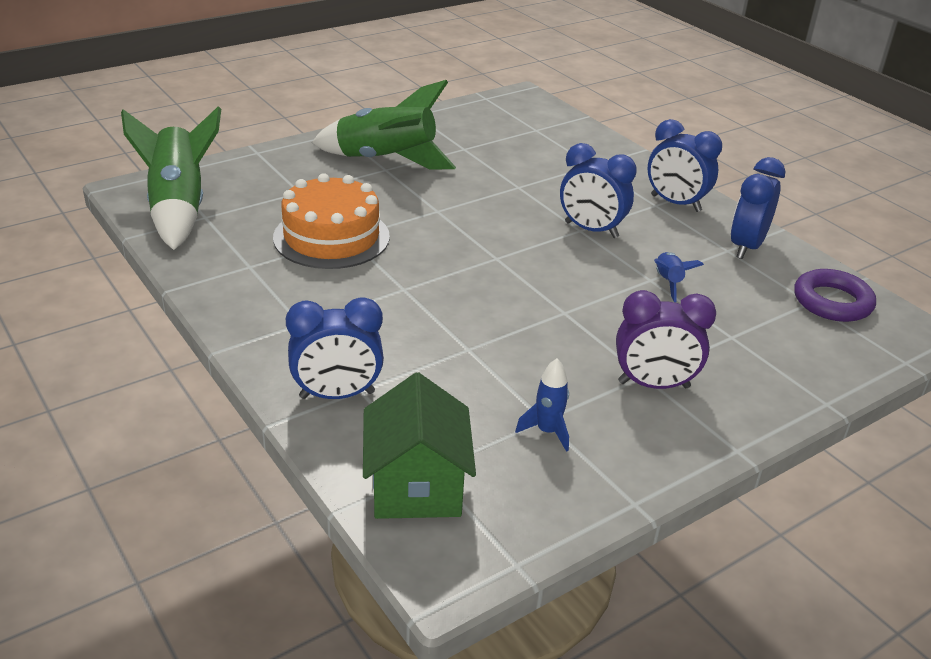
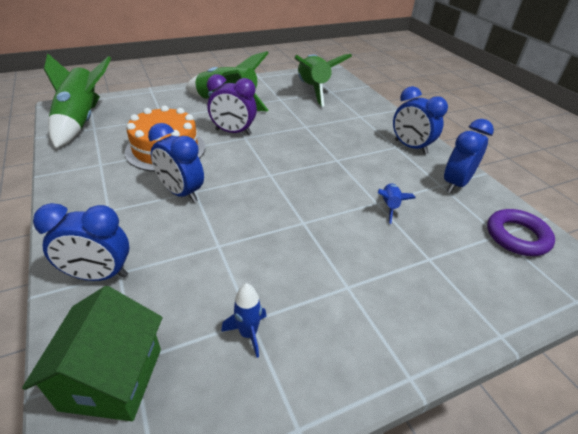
camera: 10 degrees right, 5 degrees up
blue clock [560,143,637,238] -> blue clock moved to [148,123,204,203]
purple clock [616,290,716,389] -> purple clock moved to [207,74,257,135]
none -> green rocket [294,54,352,107]

